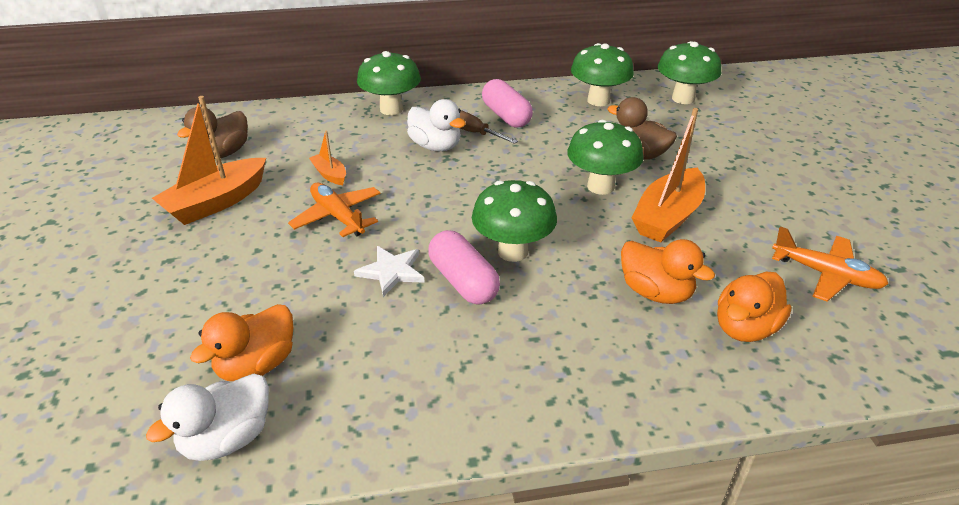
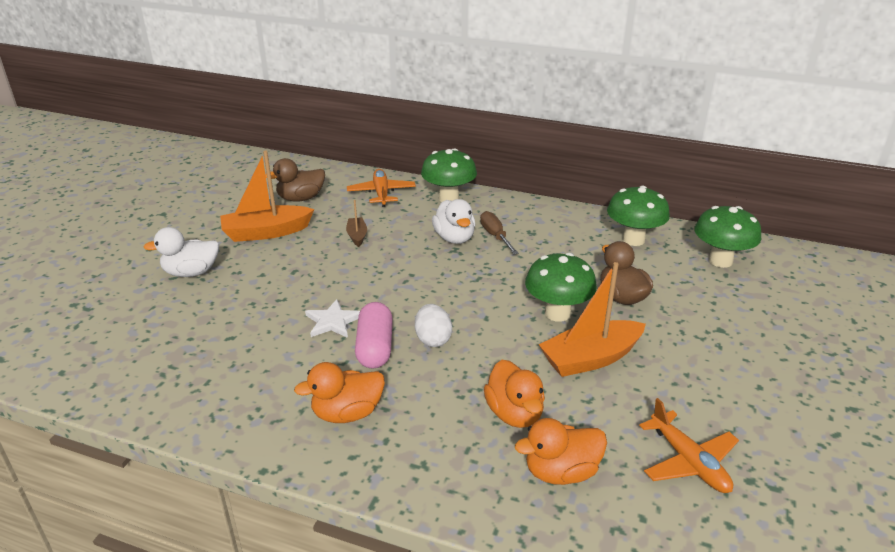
camera: 30 degrees right, 5 degrees down
white duck [146,373,269,461] -> white duck moved to [144,227,219,277]
orange duck [190,304,293,381] -> orange duck moved to [294,362,385,423]
orange plane [288,183,381,237] -> orange plane moved to [347,169,416,207]
orange boat [309,131,346,185] -> brown boat [346,200,367,247]
green mushroom [472,180,557,262] -> white egg [415,304,452,347]
pink capsule [482,79,533,128] -> none

